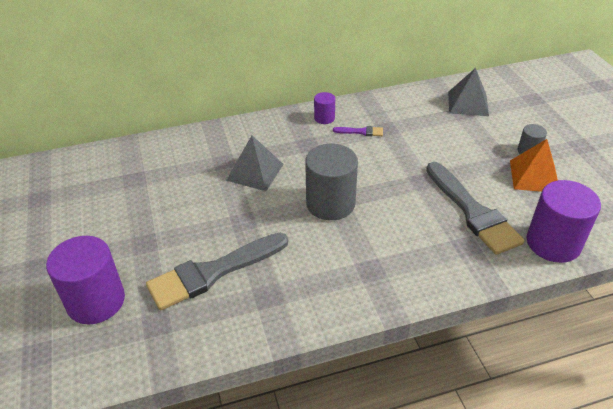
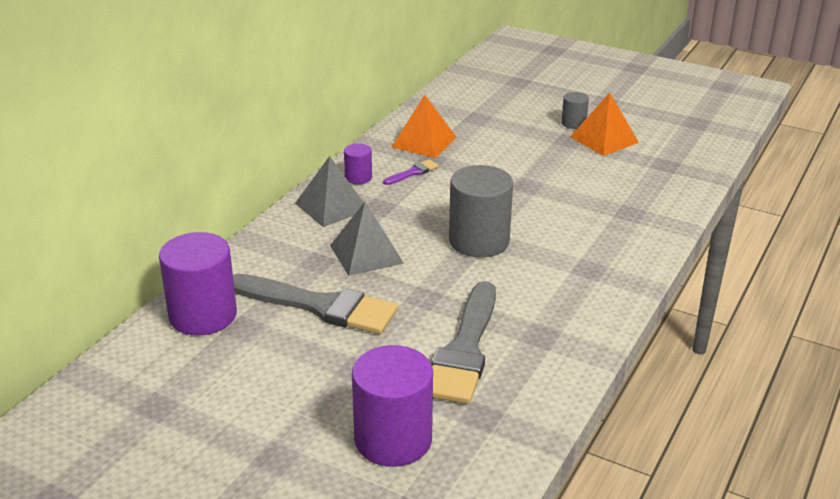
camera: 45 degrees left, 10 degrees down
grey brush [426,162,525,255] -> grey brush moved to [233,274,398,334]
grey pyramid [448,68,489,116] -> grey pyramid moved to [295,156,364,227]
purple cylinder [527,180,601,263] -> purple cylinder moved to [159,232,237,336]
none -> orange pyramid [392,95,456,158]

